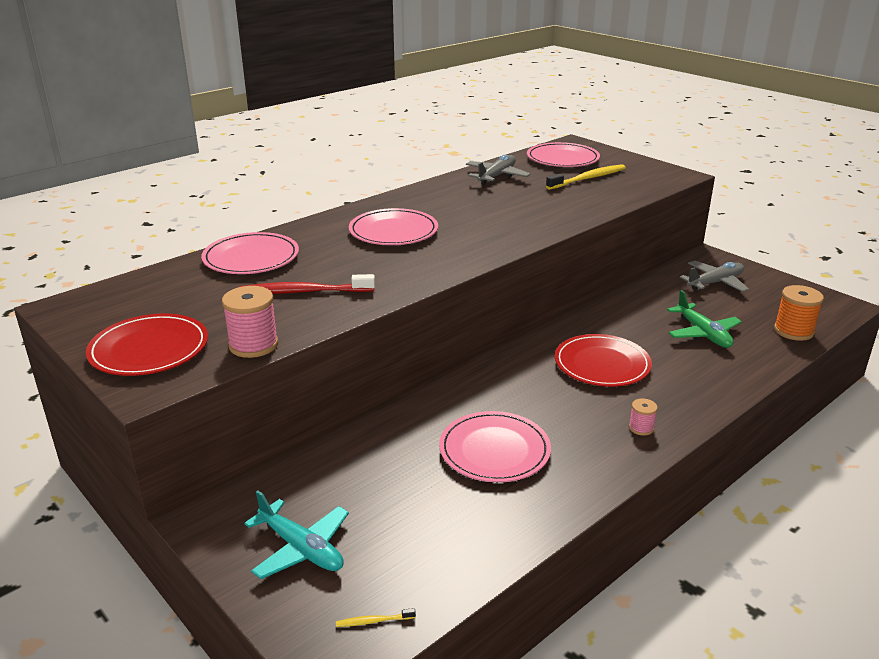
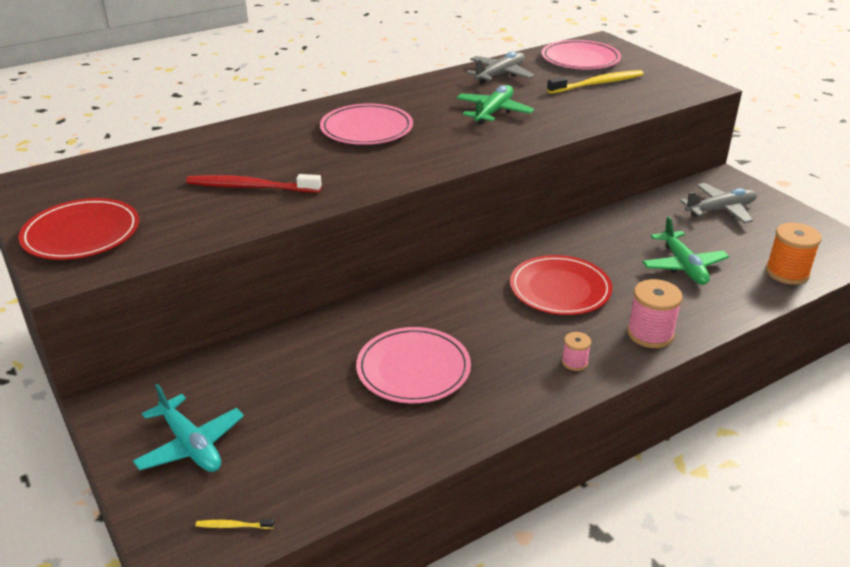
camera: 10 degrees right, 5 degrees up
pink plate [201,232,299,274] -> none
pink spool [222,286,278,358] -> pink spool moved to [627,279,683,348]
none -> green plane [456,85,534,125]

